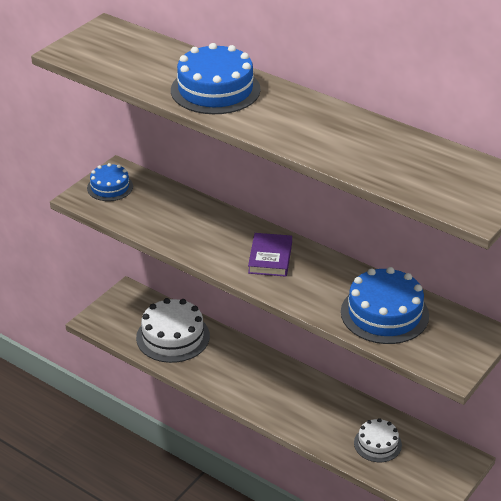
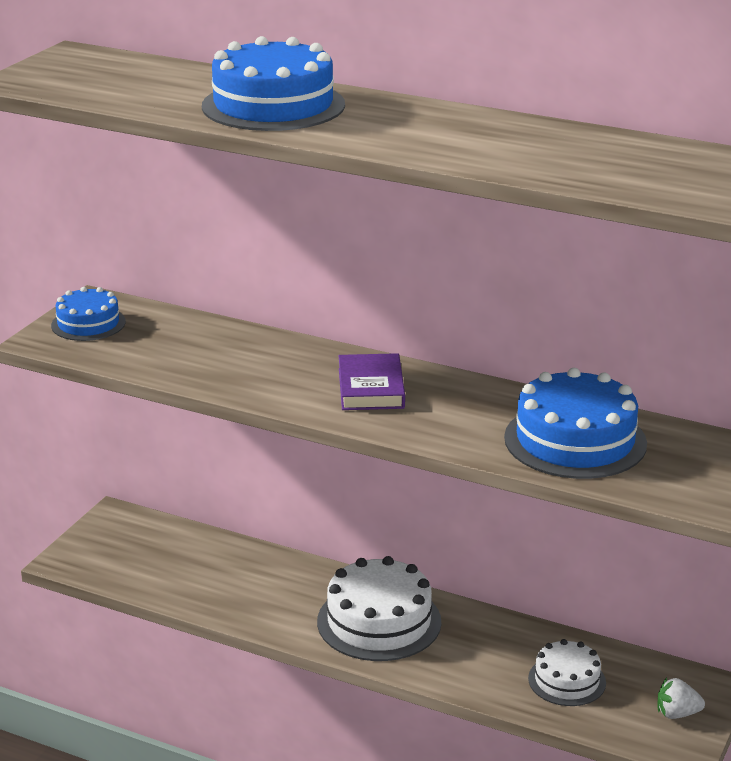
camera: 10 degrees left, 10 degrees down
white cake [136,298,210,363] -> white cake moved to [317,556,441,661]
none -> white strawberry [658,678,705,719]

